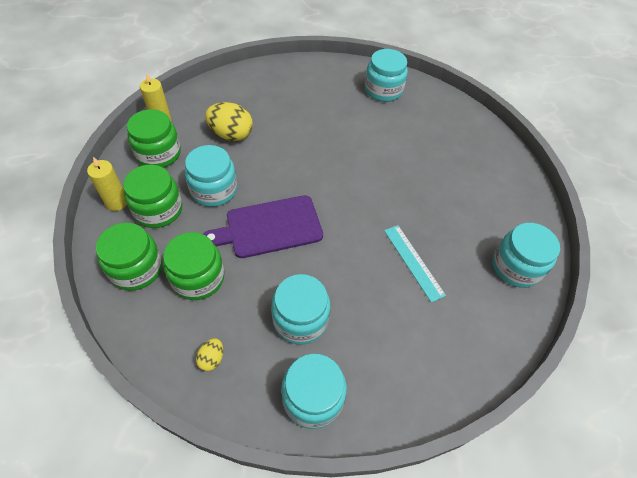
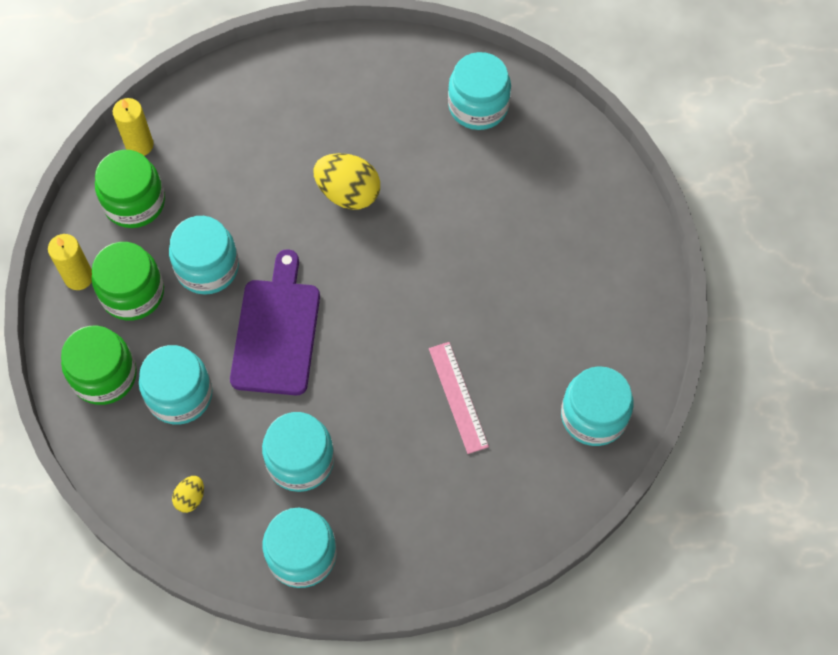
camera: 10 degrees right, 10 degrees up
green jar [163,232,224,300] -> turquoise jar [139,345,213,425]
purple cutting board [203,195,323,258] -> purple cutting board turned 105 degrees clockwise [230,249,320,395]
yellow egg [205,102,253,141] -> yellow egg moved to [313,153,380,210]
turquoise ruler [384,225,446,302] -> pink ruler [429,342,489,454]

